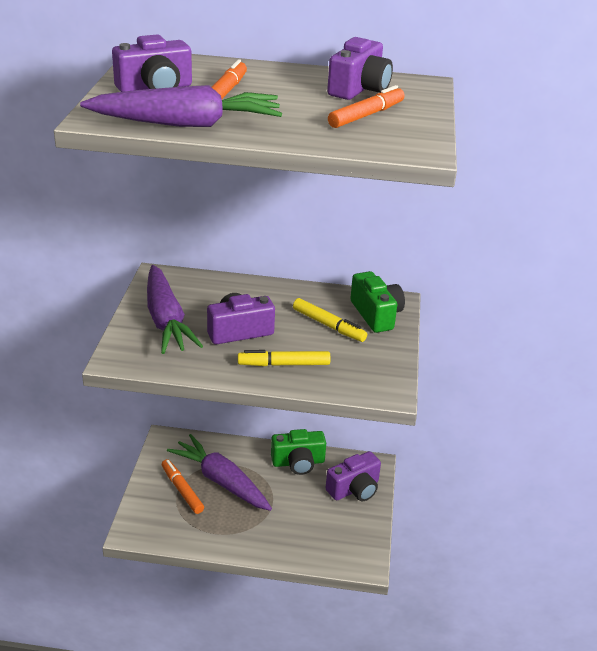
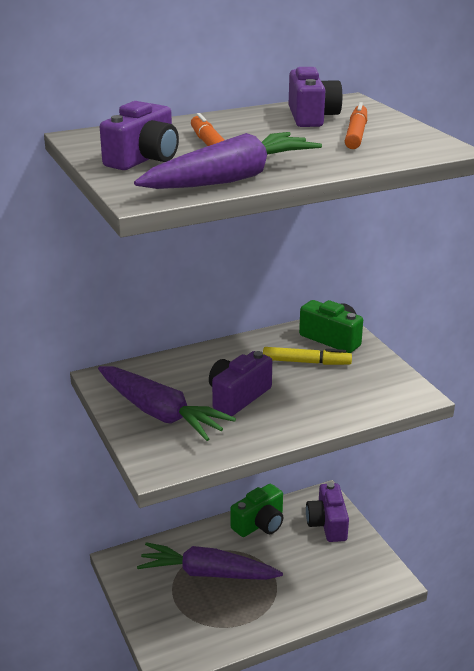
camera: 30 degrees left, 5 degrees down
orange marker [162,459,204,514] -> none
yellow marker [238,350,330,366] -> none
purple camera [326,451,381,501] -> purple camera turned 150 degrees clockwise [306,483,349,542]

